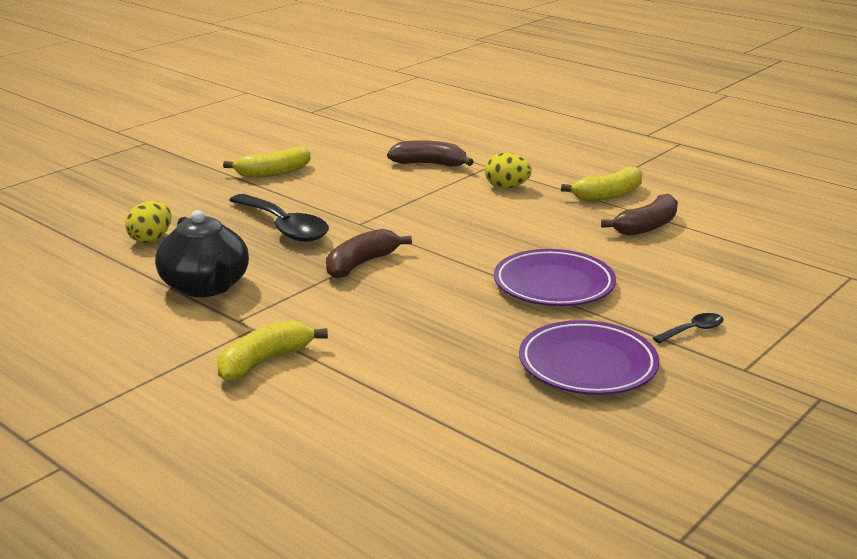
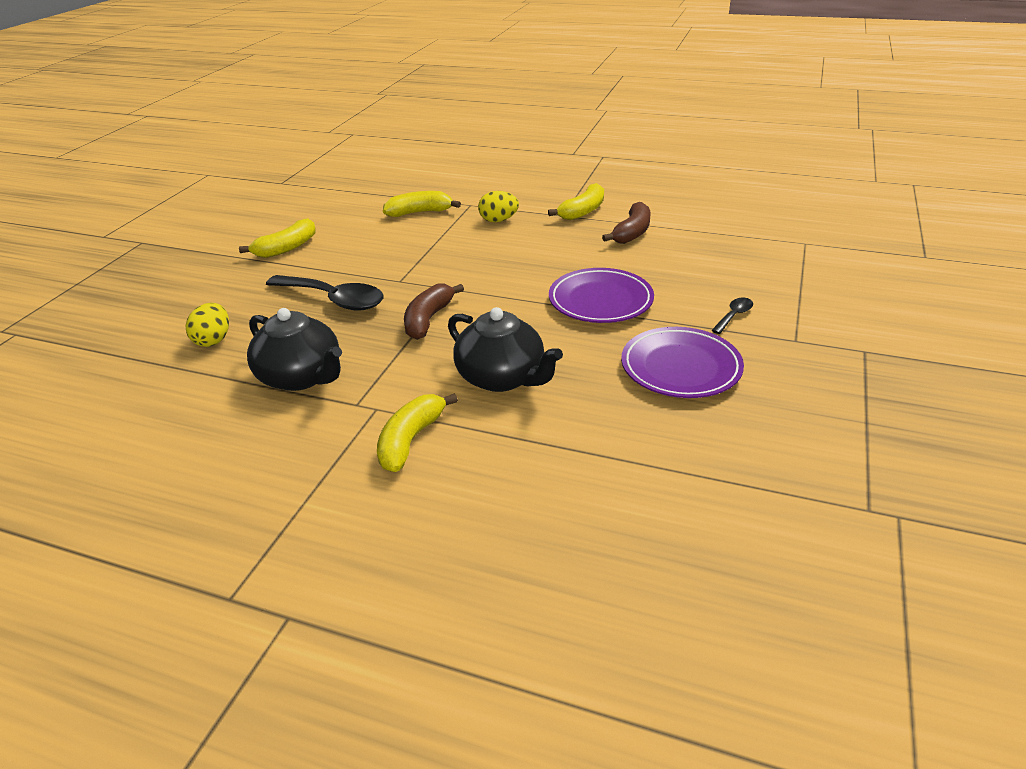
camera: 20 degrees left, 10 degrees up
brown banana [387,140,474,167] -> yellow banana [383,191,461,217]
none -> black teapot [448,307,563,392]

